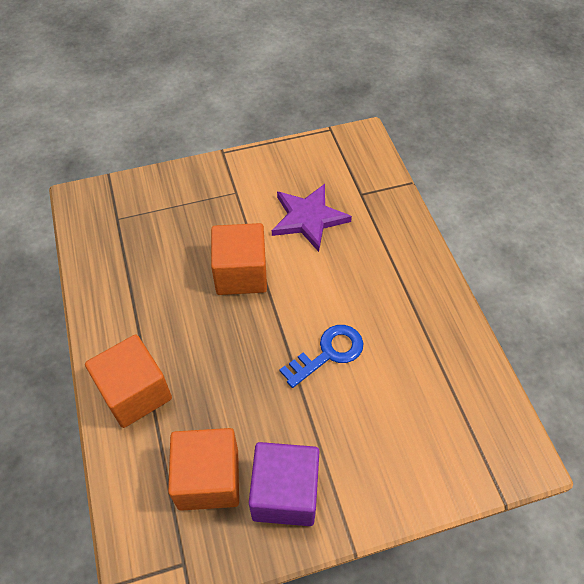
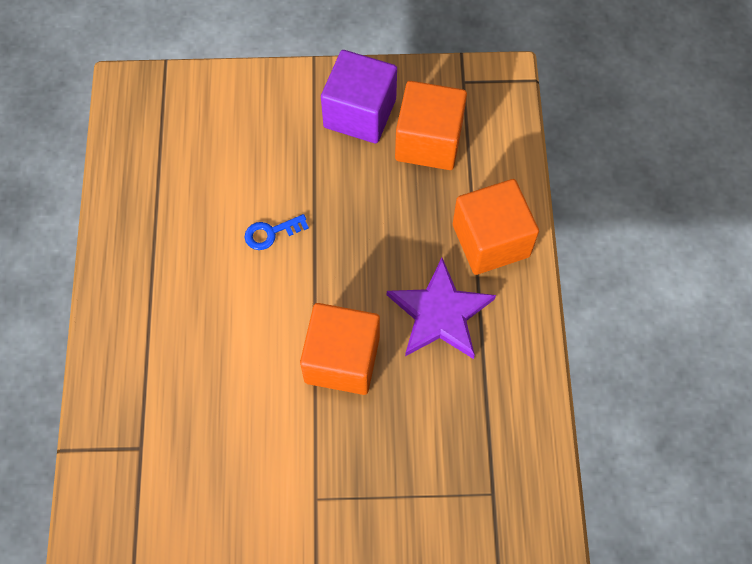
camera: 165 degrees left, 10 degrees up
purple star [272,184,352,252] -> purple star moved to [387,258,496,359]
blue key [280,325,364,388] -> blue key [245,214,309,250], size x0.62

